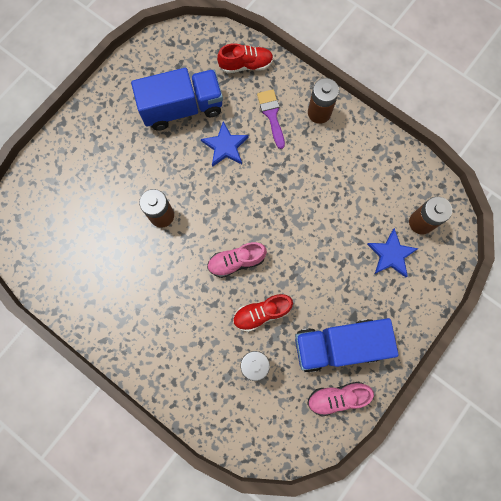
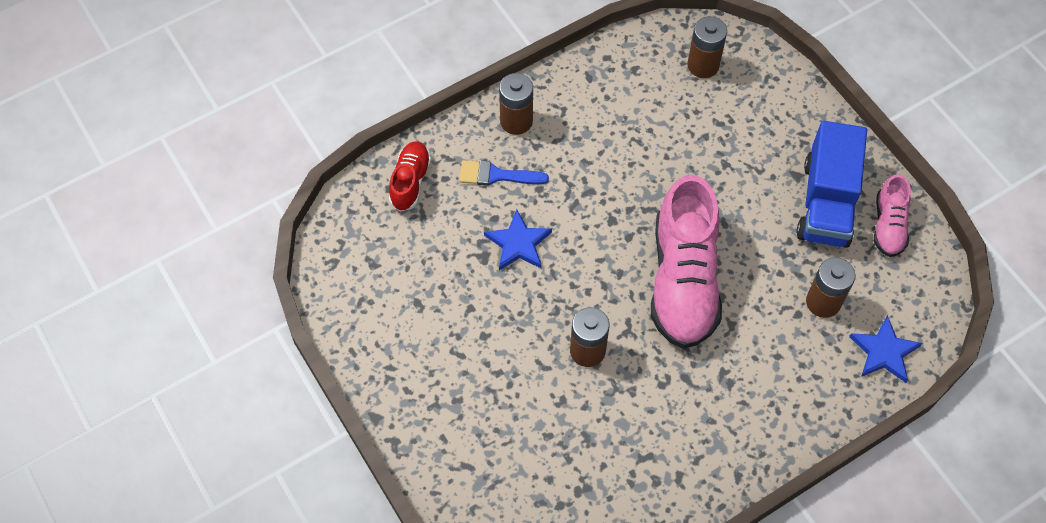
camera: 70 degrees left, 15 degrees down
blue truck [131,68,223,131] -> none
pink shoe [207,242,267,278] -> pink shoe [651,175,722,349], size x2.00
red shoe [233,294,293,332] -> none
purple brush [257,89,285,149] -> blue brush [459,160,549,186]
blue star [367,228,419,278] -> blue star moved to [849,315,922,383]

